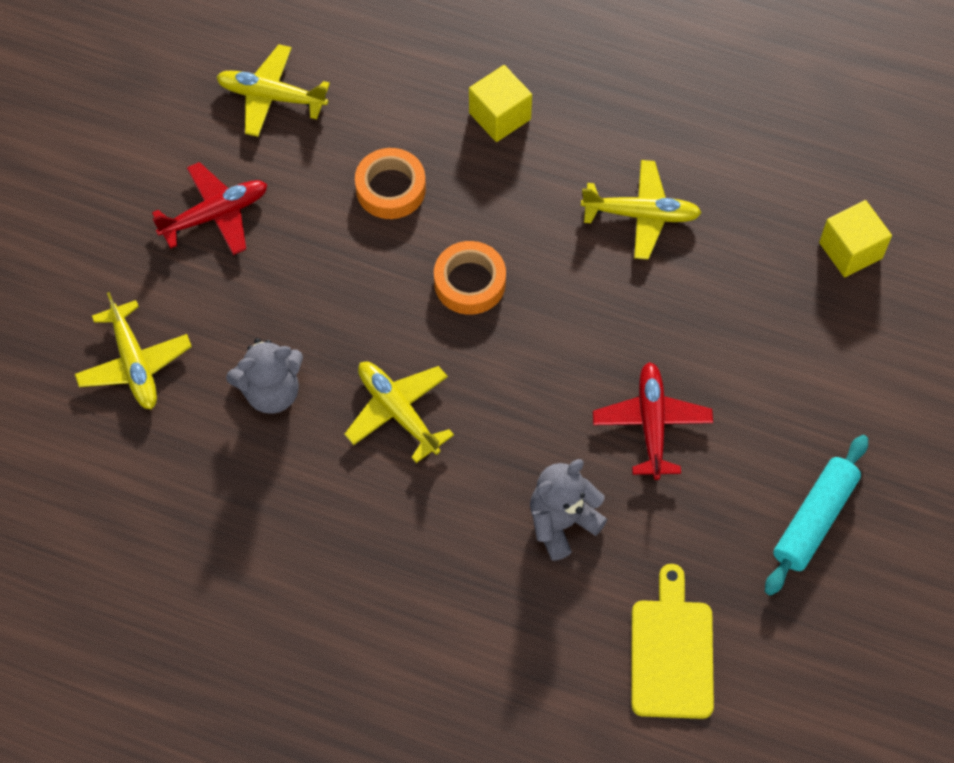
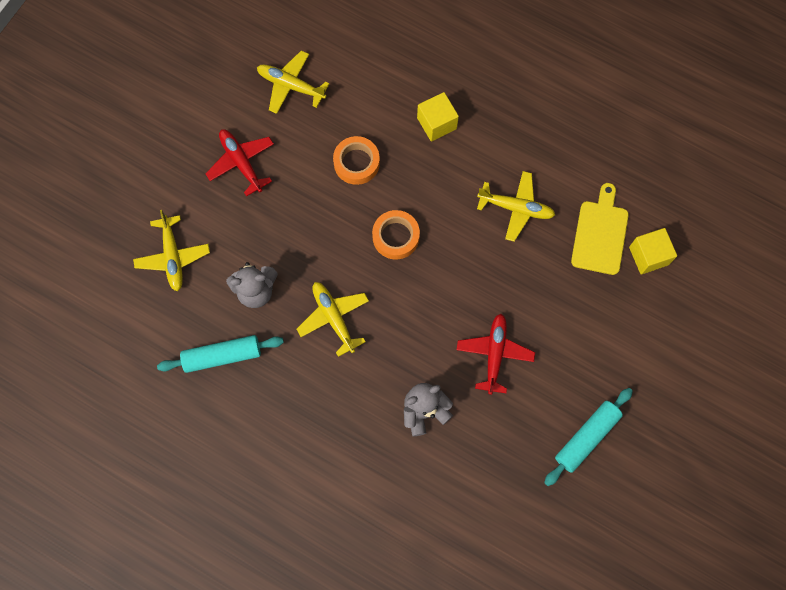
camera: 10 degrees right, 10 degrees up
red plane [152,162,268,255] -> red plane turned 105 degrees counterclockwise [205,129,274,196]
yellow cutting board [631,564,714,719] -> yellow cutting board moved to [571,183,629,275]
none -> turquoise rolling pin [157,335,284,373]

